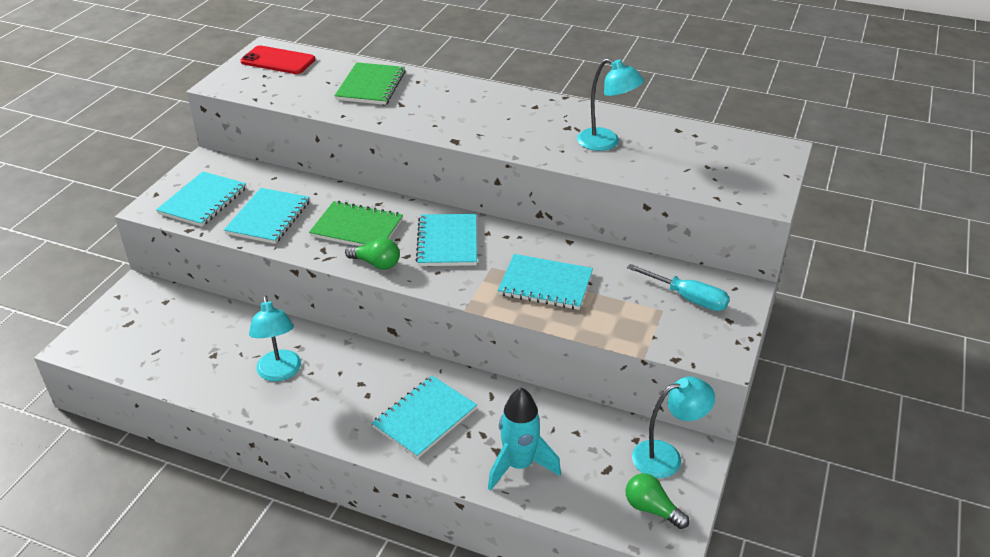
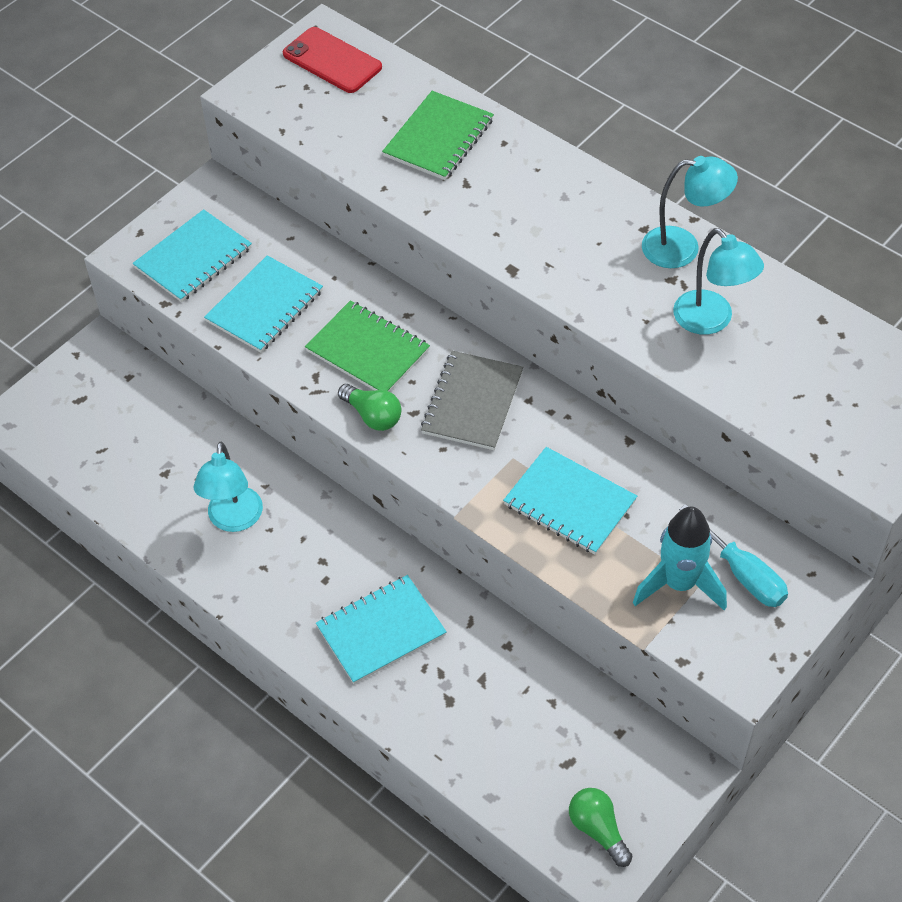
camera: 20 degrees right, 15 degrees up
turquoise notebook [416,214,477,266] -> grey notebook [421,351,523,450]
turquoise rocket [488,388,561,491] -> turquoise rocket moved to [633,507,727,611]
turquoise lamp [632,377,715,478] -> turquoise lamp moved to [642,156,738,268]

